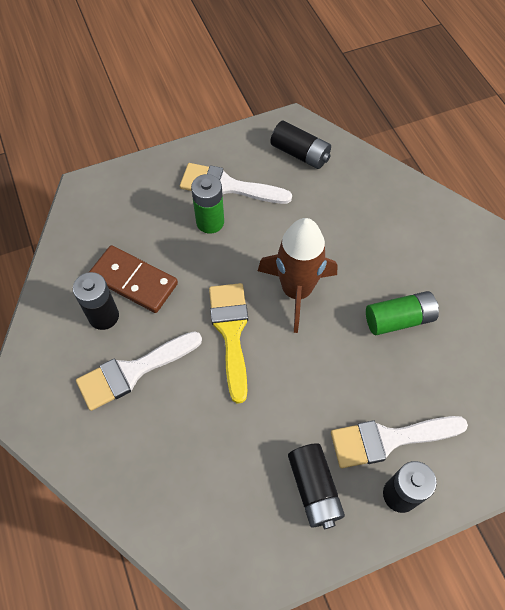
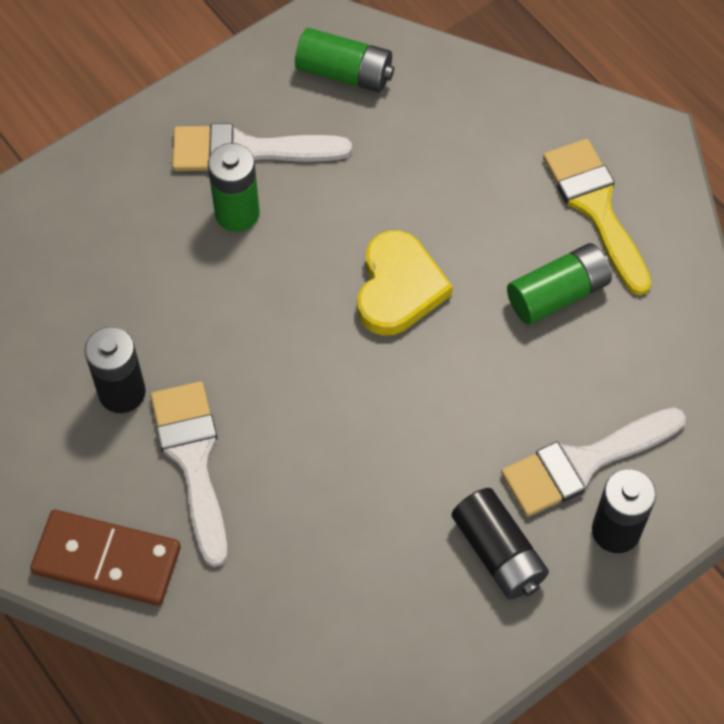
camera: 15 degrees left, 0 degrees up
white brush [76,331,202,411] -> white brush turned 120 degrees clockwise [150,381,228,567]
brown domino [89,245,178,313] -> brown domino moved to [30,510,181,606]
yellow brush [209,283,248,404] -> yellow brush moved to [543,139,652,295]
brown rocket [258,218,337,333] -> yellow heart [357,230,453,336]
black battery [270,121,331,169] -> green battery [295,28,394,93]

